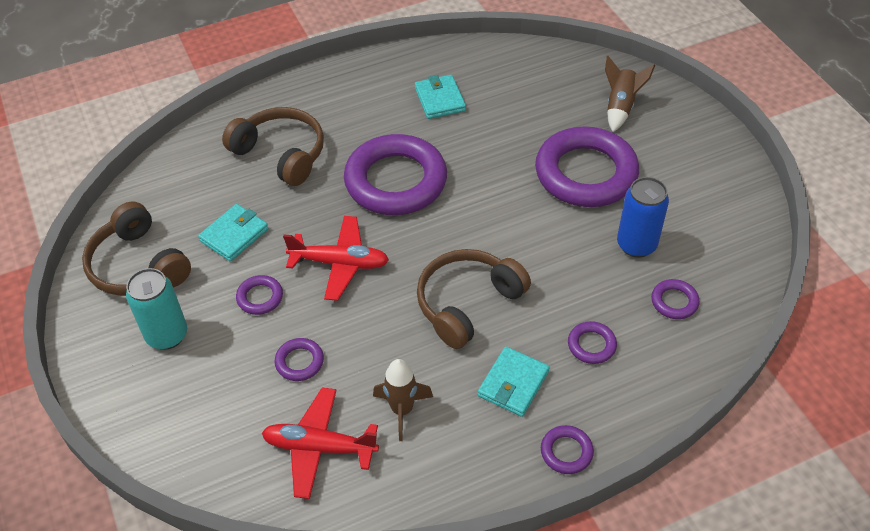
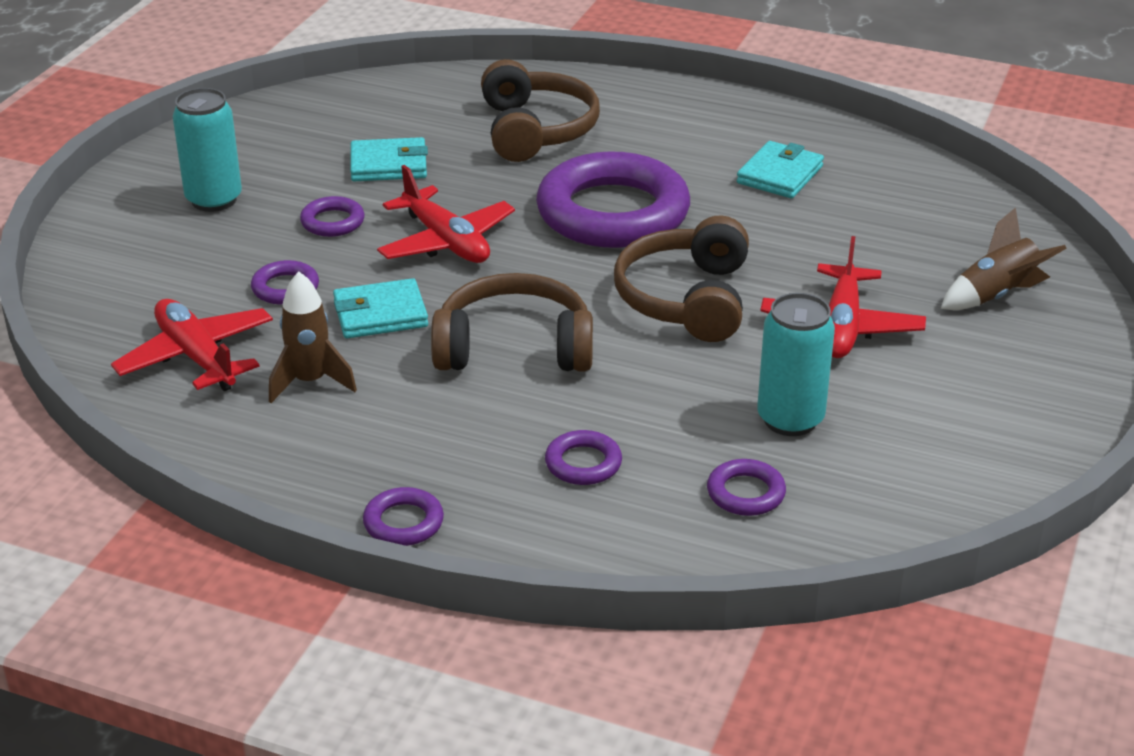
camera: 45 degrees right, 15 degrees down
brown headphones [82,202,191,296] -> brown headphones moved to [614,215,749,342]
turquoise wallet [478,347,549,417] -> turquoise wallet moved to [333,278,428,338]
purple ring [535,126,639,207] -> red plane [760,236,926,358]
blue can [617,177,669,258] -> turquoise can [757,293,835,436]

